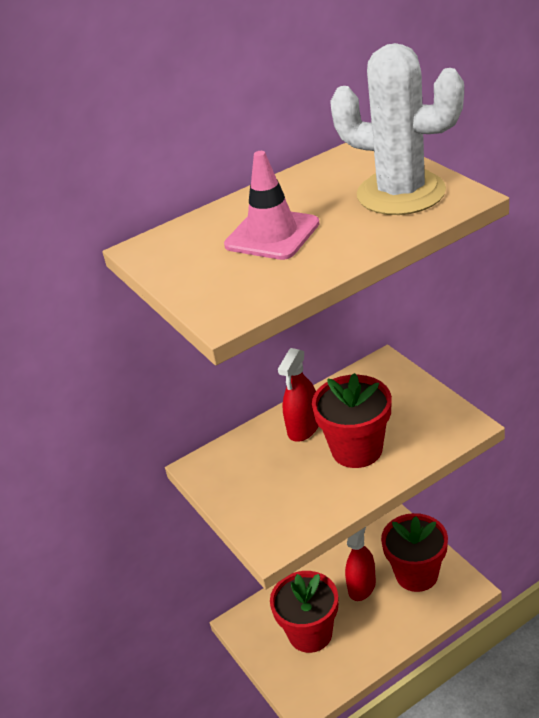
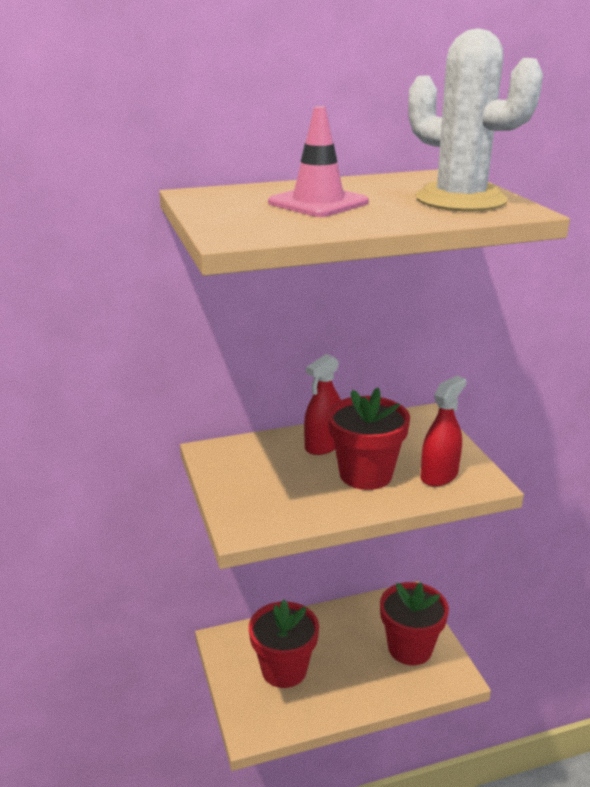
camera: 10 degrees right, 10 degrees down
red spray bottle [345,527,376,601] -> red spray bottle moved to [421,376,466,487]

